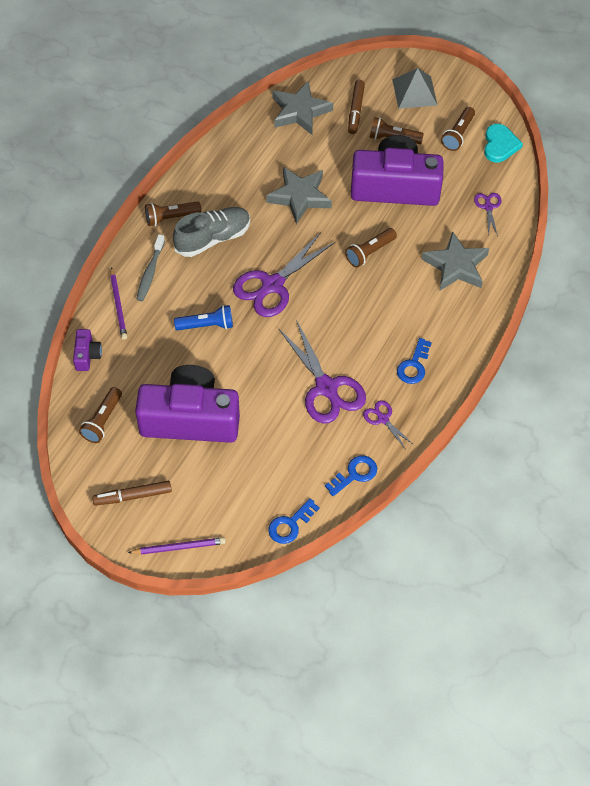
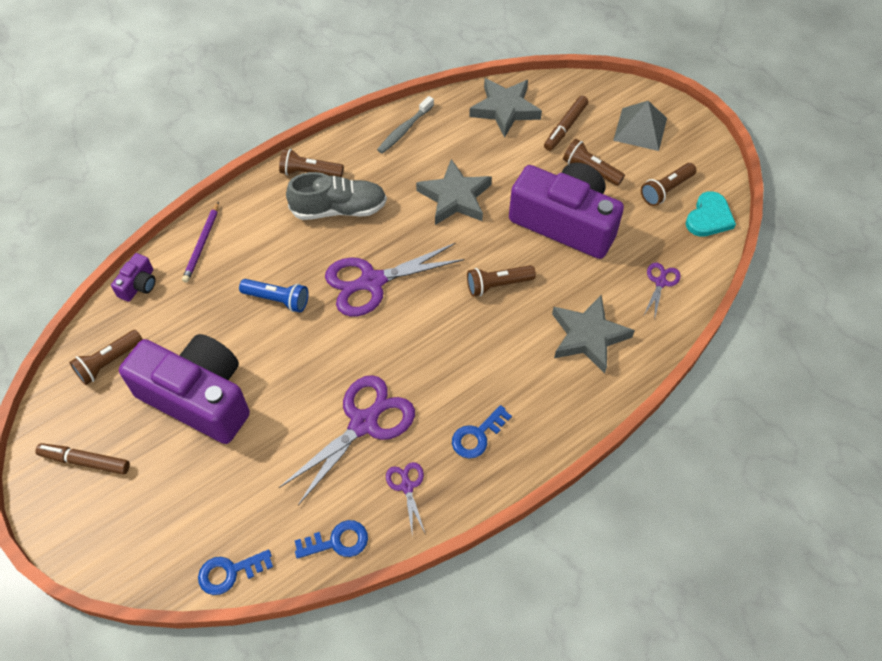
camera: 25 degrees right, 0 degrees up
purple pencil [128,537,226,555] -> none
grey toothbrush [136,234,165,301] -> grey toothbrush moved to [377,96,434,154]
purple scissors [278,319,366,424] -> purple scissors turned 135 degrees counterclockwise [279,375,415,505]

